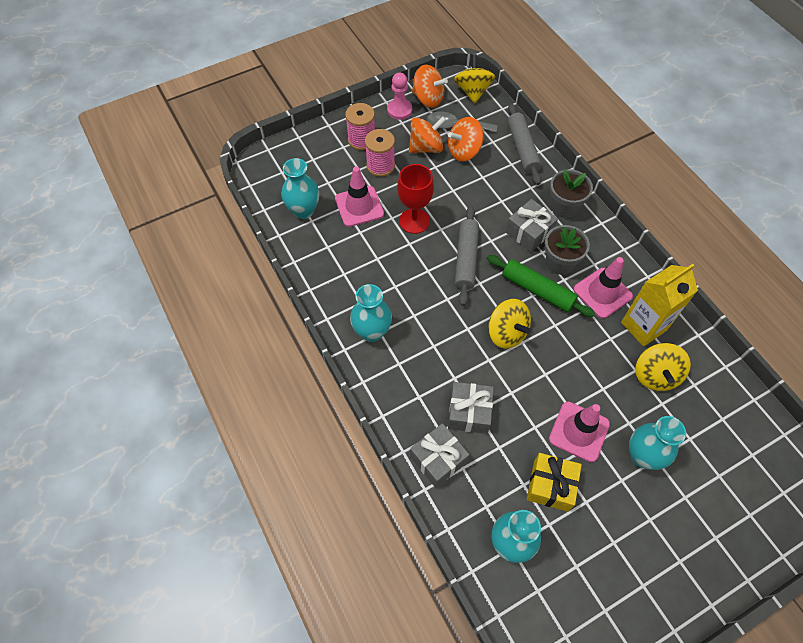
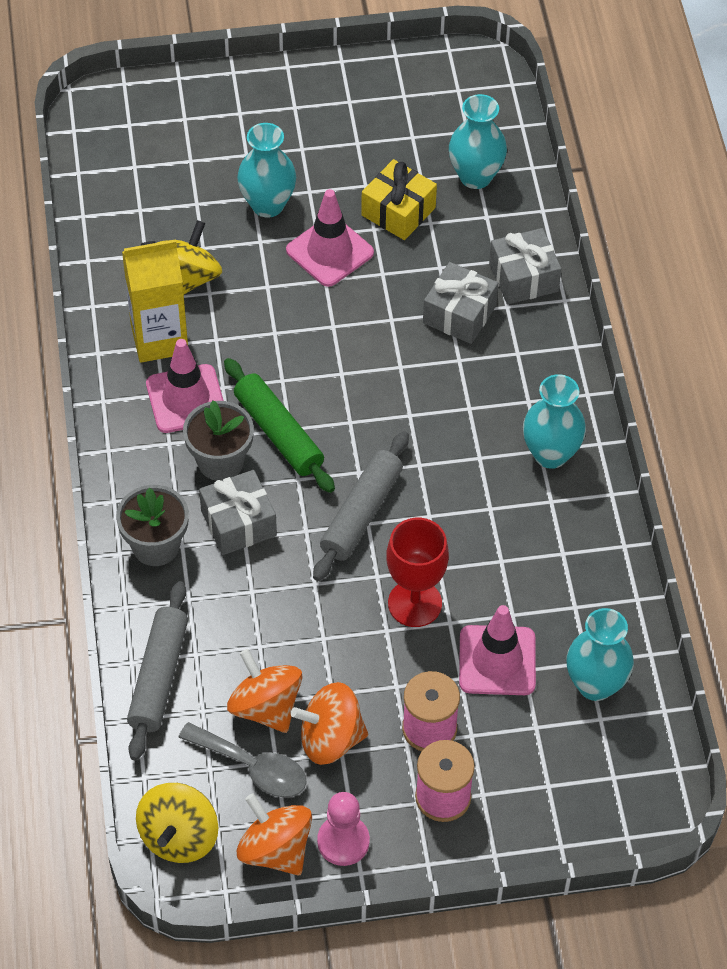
camera: 160 degrees left, 5 degrees down
orange spinning top [448,117,484,162] -> orange spinning top turned 120 degrees counterclockwise [227,649,303,733]
yellow spinning top [488,299,531,349] -> none

